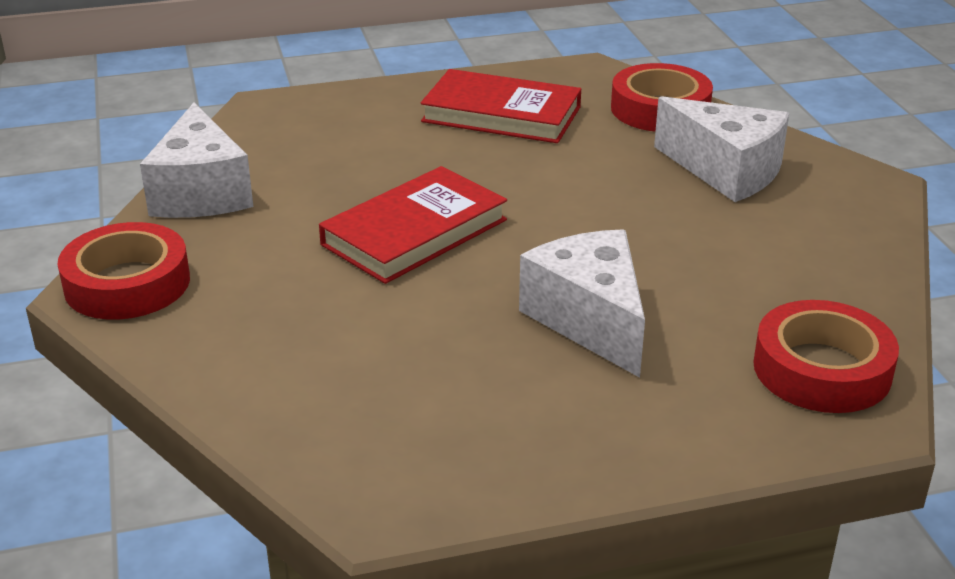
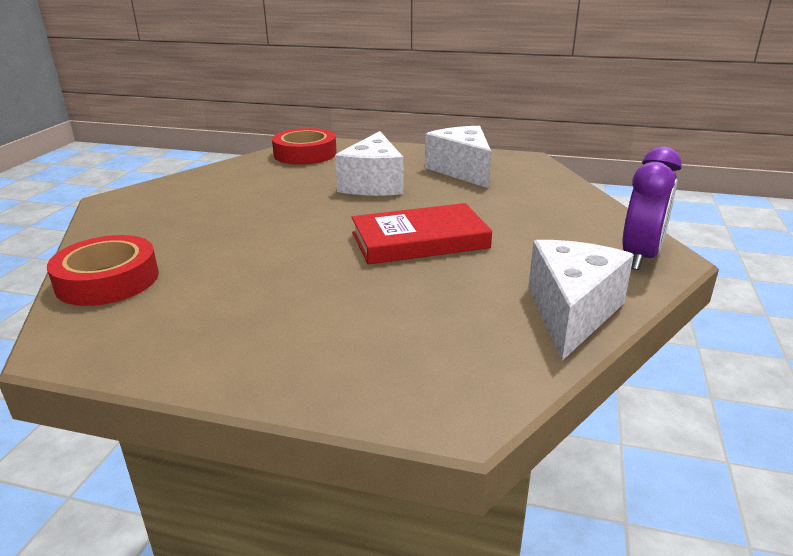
camera: 150 degrees left, 5 degrees down
red tape [57,222,190,320] -> purple clock [622,146,682,270]
red book [421,69,581,143] -> none
white cheese [654,96,789,202] -> white cheese moved to [425,126,491,188]

